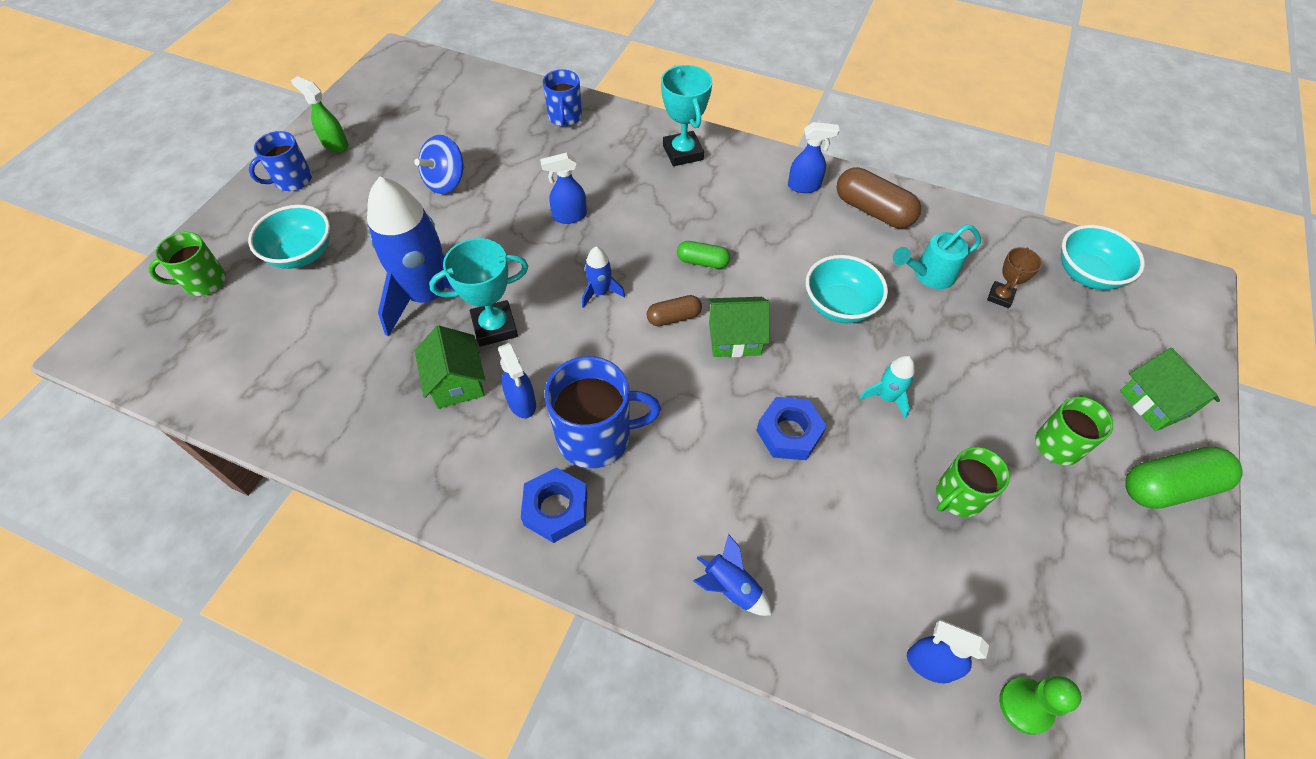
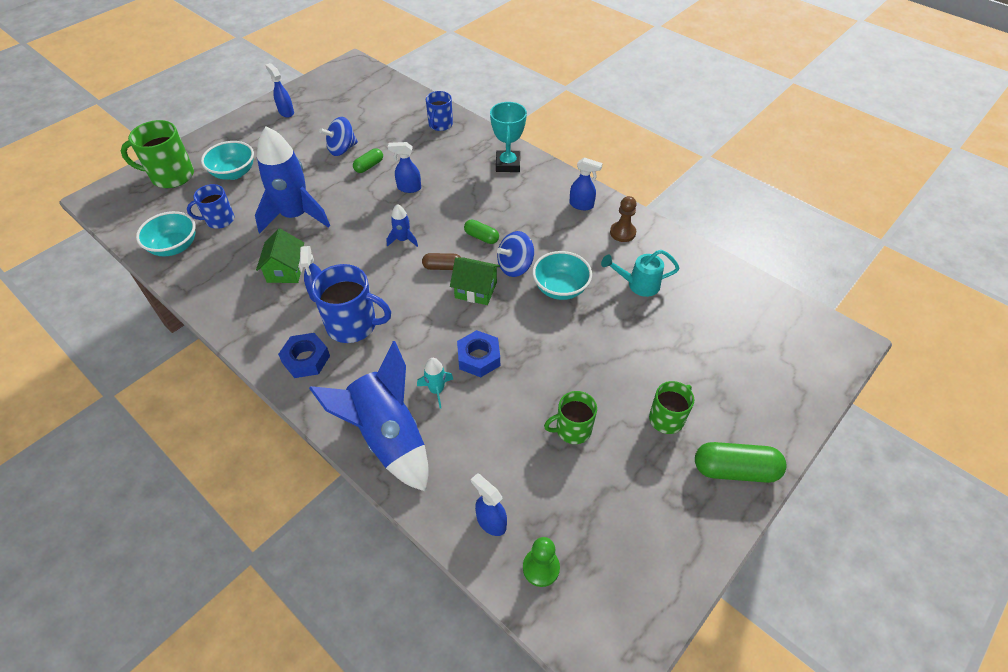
camera: 20 degrees right, 5 degrees down
green mug [148,232,226,296] -> green mug [121,120,194,188], size x1.58
blue mug [249,131,312,191] -> blue mug moved to [187,184,234,229]
green spray bottle [291,76,349,153] -> blue spray bottle [265,63,294,117]
turquoise trophy [429,238,528,347] -> none
blue rocket [693,534,772,616] -> blue rocket [309,341,429,492], size x2.30
brown capsule [837,167,921,228] -> brown pawn [610,196,637,242]
turquoise rocket [859,356,915,418] -> turquoise rocket moved to [417,358,453,408]
brown trophy [987,247,1042,308] -> none
turquoise bowl [1061,225,1145,290] -> turquoise bowl moved to [136,211,196,256]
green house [1120,348,1220,431] -> none
none -> green capsule [353,148,383,173]
none -> blue spinning top [497,231,534,277]

